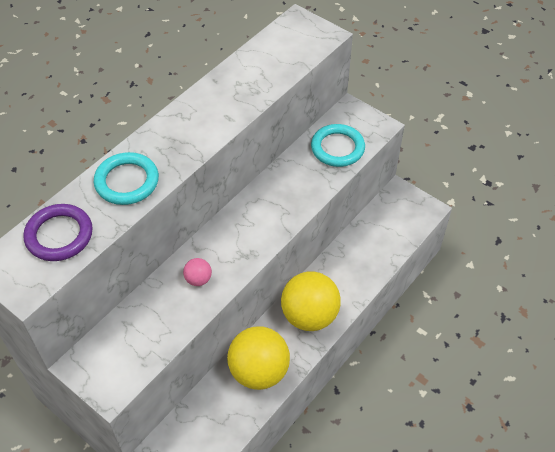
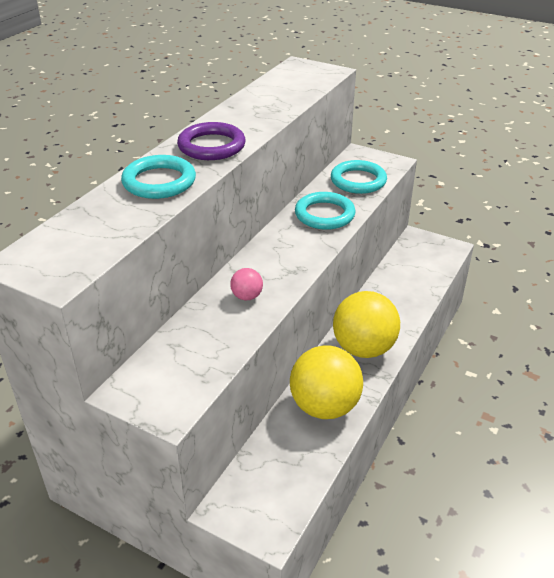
camera: 10 degrees left, 15 degrees down
purple ring [23,204,93,261] -> purple ring moved to [177,122,245,160]
none -> turquoise ring [295,192,356,230]

